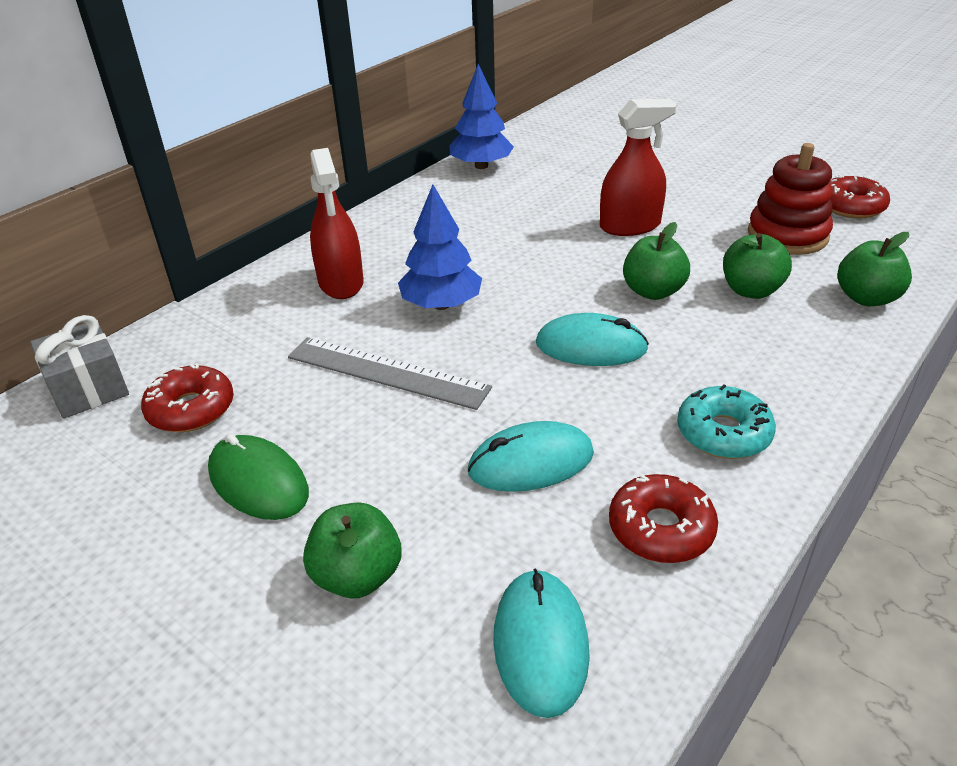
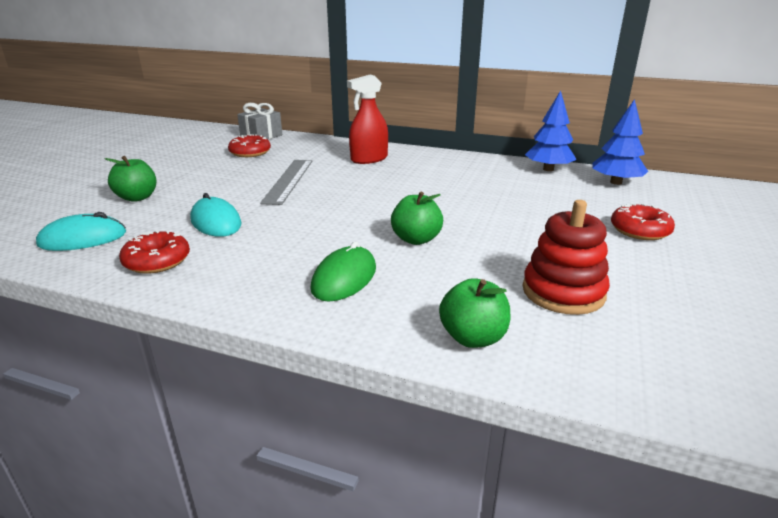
camera: 70 degrees right, 10 degrees down
green mouse [208,434,309,520] -> green mouse moved to [310,241,376,302]
blue tree [398,185,482,310] -> blue tree moved to [592,99,648,185]
turquoise mouse [536,313,649,366] -> none
red spray bottle [600,99,677,236] -> none
turquoise donut [677,384,776,459] -> none
green apple [723,233,792,299] -> none
red donut [830,175,890,219] -> red donut moved to [611,203,675,240]

